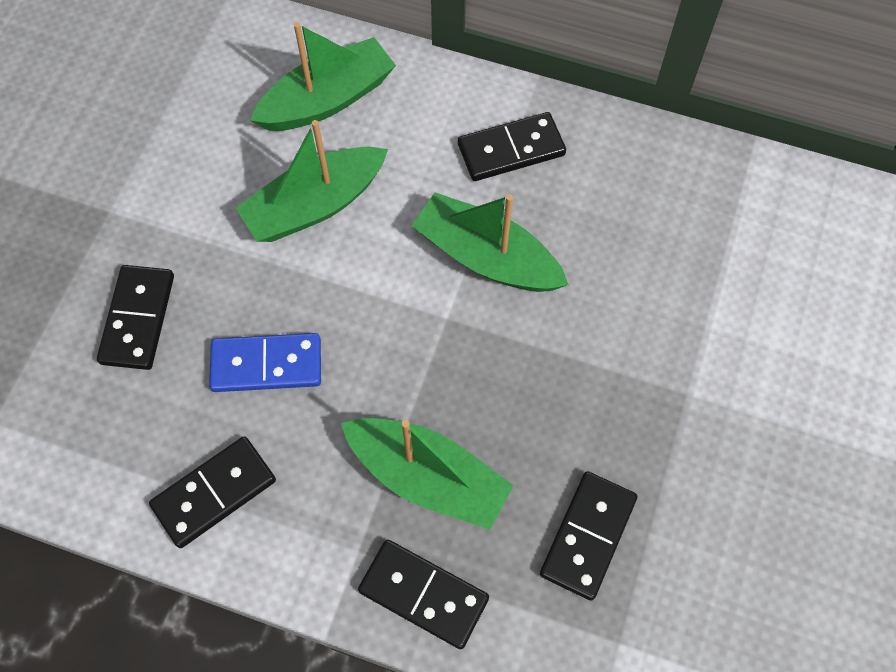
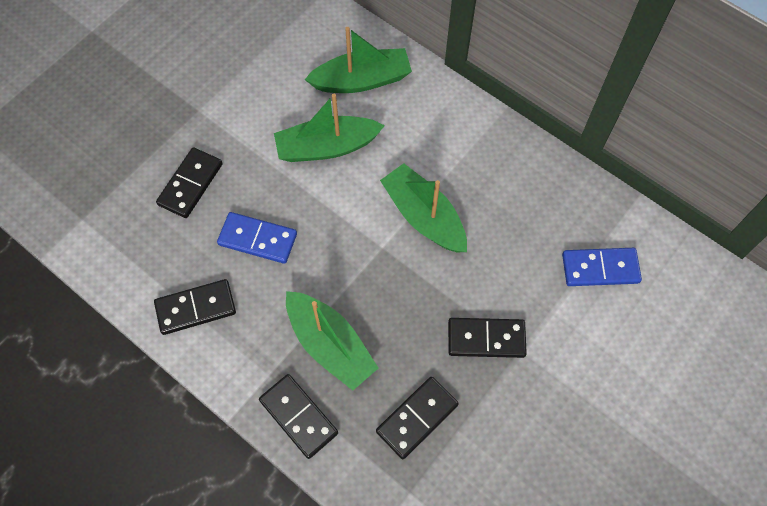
camera: 20 degrees right, 0 degrees up
black domino [458,112,566,181] -> black domino moved to [448,318,527,358]
none -> blue domino [562,248,642,286]

